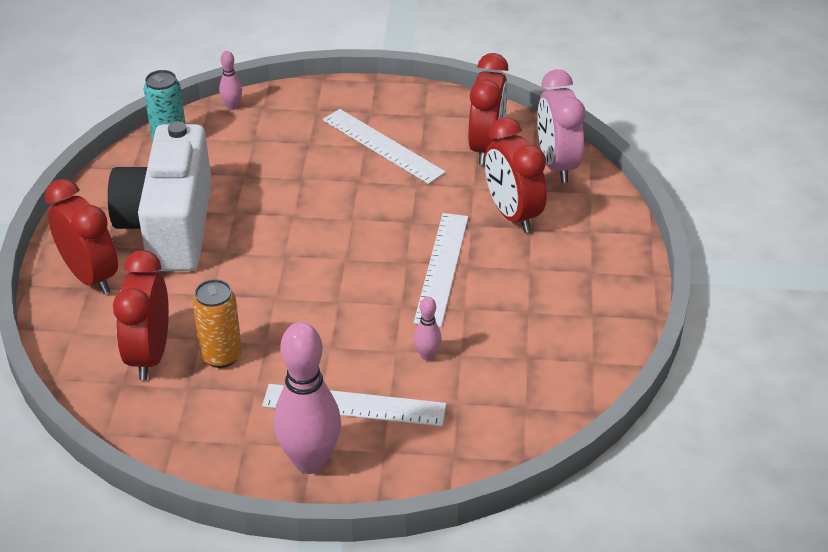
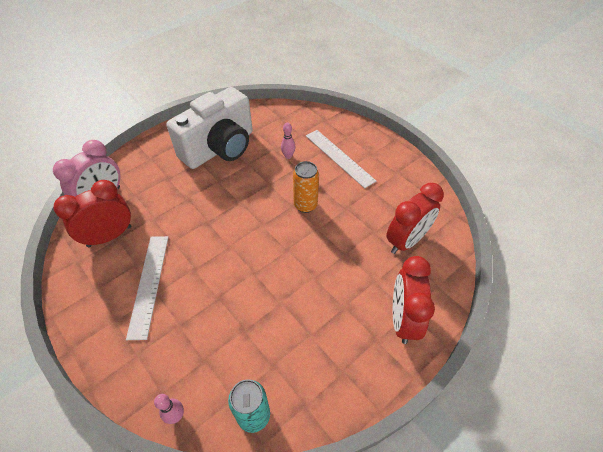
camera: 135 degrees left, 10 degrees up
white camera [108,121,212,271] -> white camera moved to [167,87,253,169]
orange can [192,279,242,368] -> orange can moved to [293,161,319,213]
pink bowling pin [274,322,341,474] -> none
white ruler [414,213,468,327] -> none
red clock [485,117,547,233] -> none

